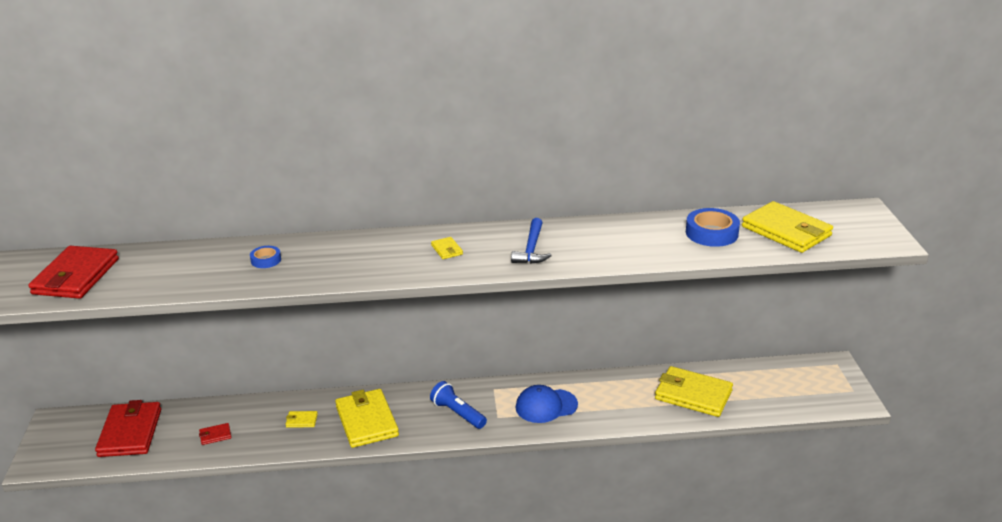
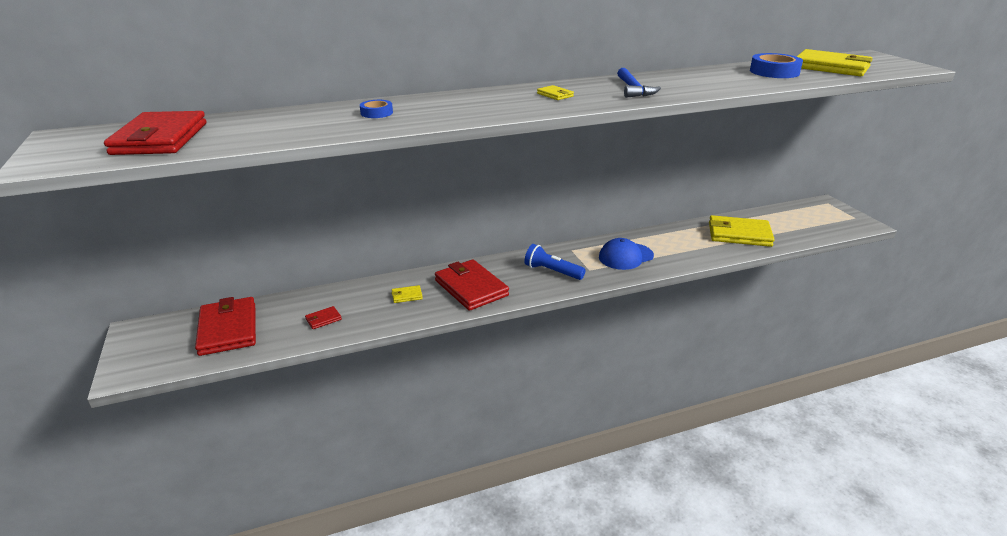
camera: 15 degrees left, 0 degrees up
yellow wallet [335,389,399,448] -> red wallet [435,259,509,311]

